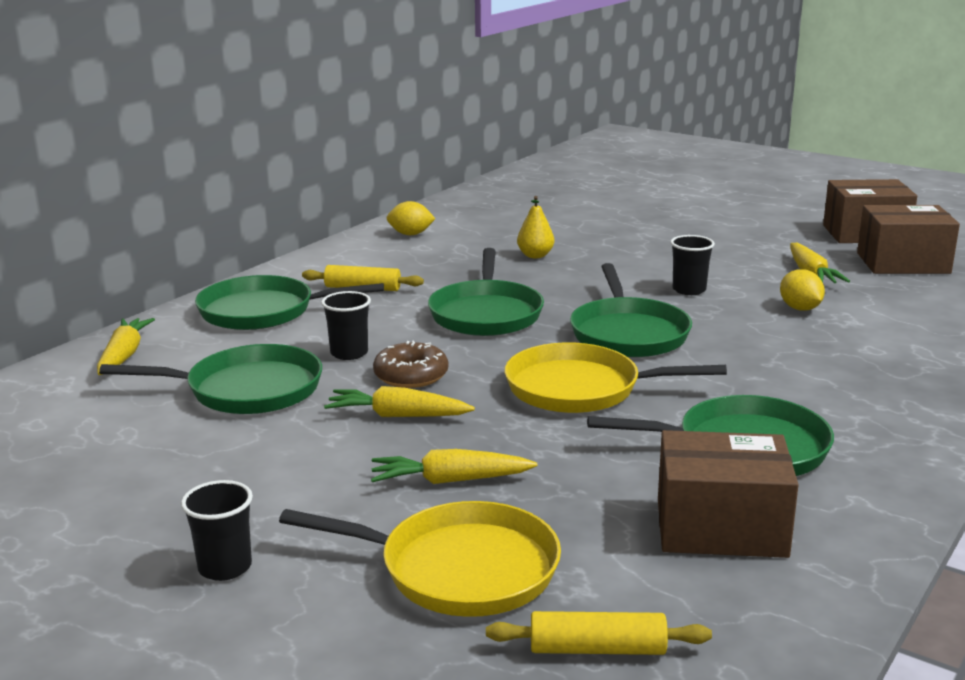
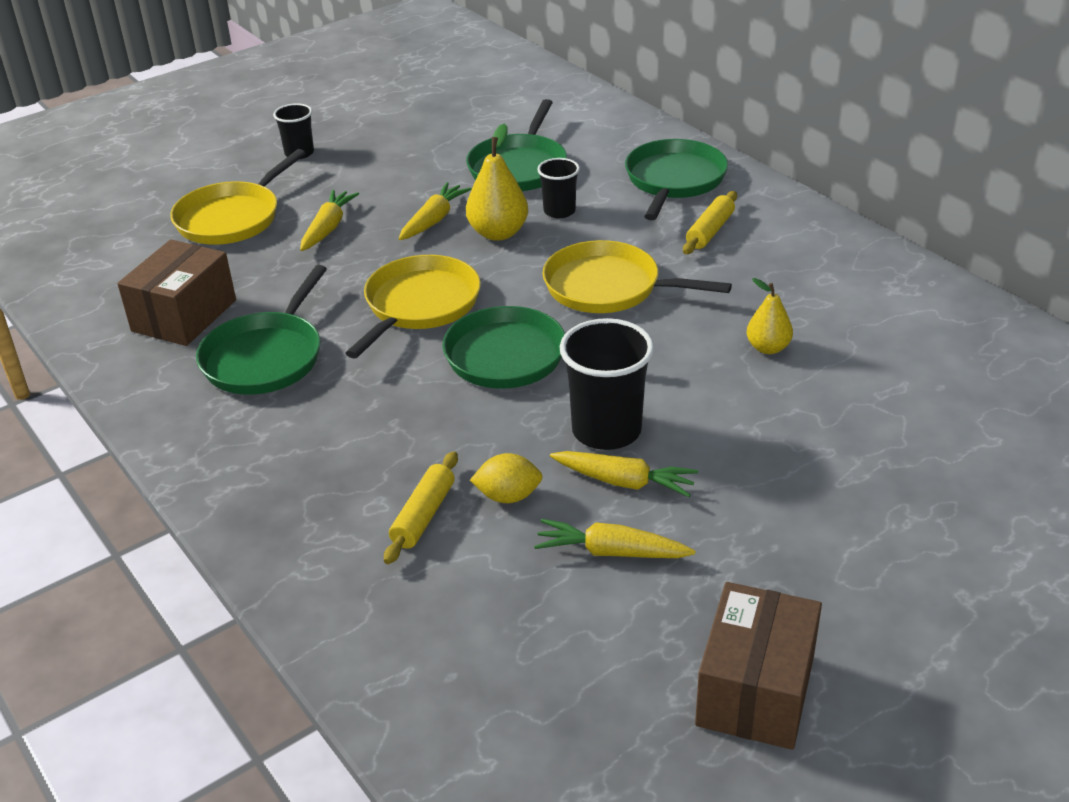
camera: 110 degrees right, 15 degrees up
yellow carrot [97,318,155,375] -> yellow carrot moved to [550,451,698,497]
brown donut [373,341,448,388] -> yellow pear [466,124,528,241]
yellow lemon [387,201,435,235] -> none
green pan [428,248,544,336] -> yellow pan [543,240,732,313]
yellow rolling pin [486,611,712,655] -> yellow rolling pin moved to [384,451,458,564]
black cup [670,235,715,295] -> black cup [560,318,654,450], size x1.72
brown box [857,205,960,274] -> none

